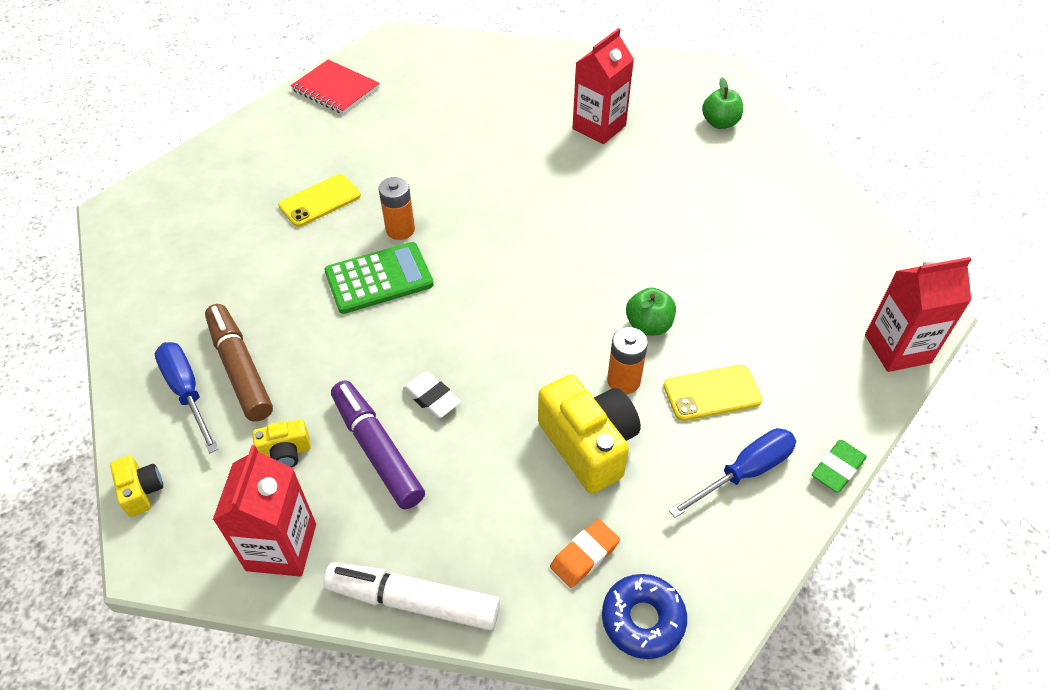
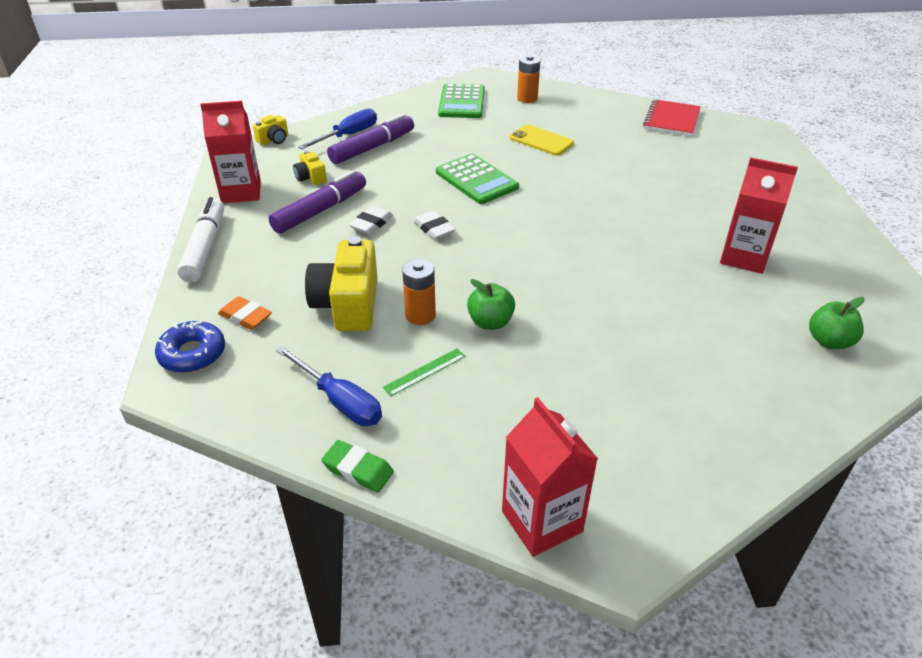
camera: 75 degrees right, 10 degrees down
brown marker [205,304,273,422] -> purple marker [327,113,414,164]
orange battery [379,177,415,240] -> orange battery moved to [517,55,540,103]
yellow camera [538,374,641,494] -> yellow camera turned 135 degrees clockwise [305,236,378,331]
yellow phone [663,365,762,421] -> green ruler [383,349,466,396]
none -> white eraser [413,211,456,240]
none -> green calculator [438,84,485,118]

